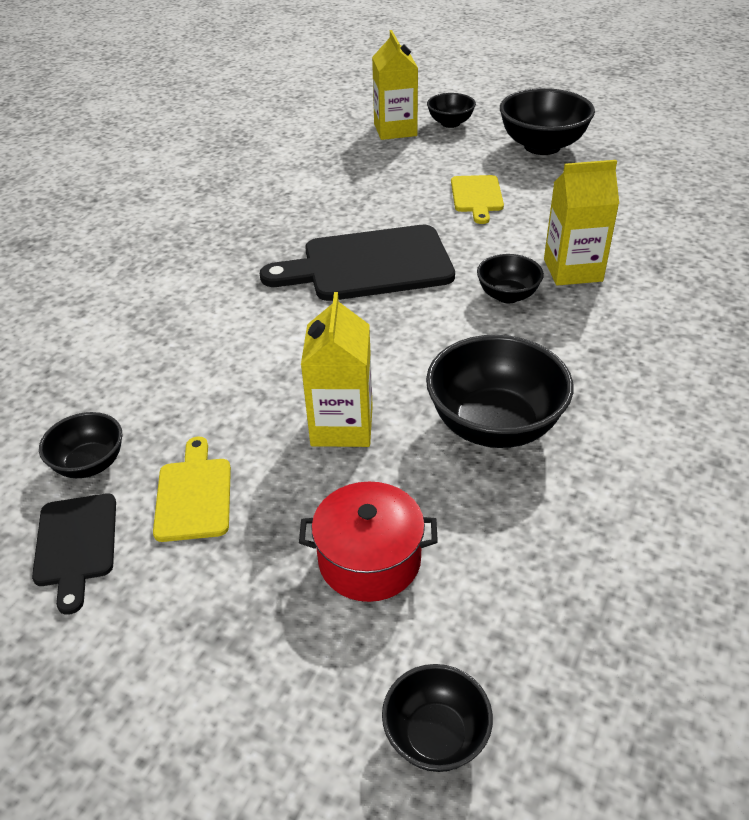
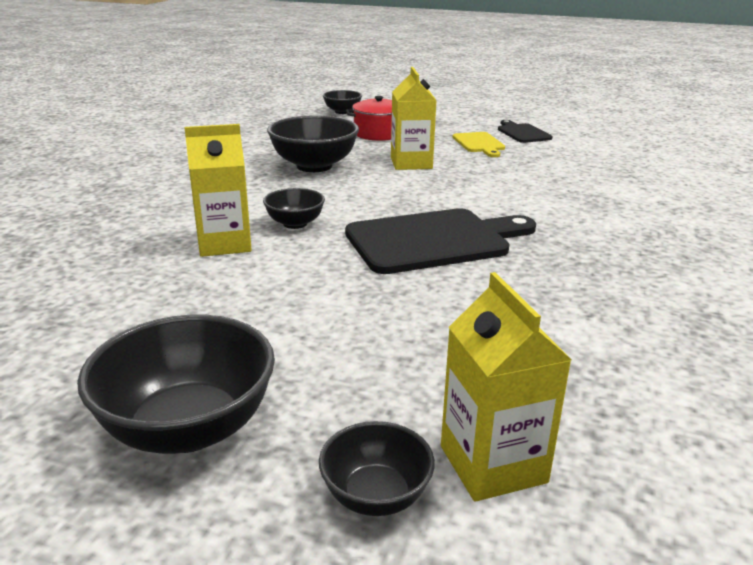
camera: 170 degrees right, 15 degrees down
black bowl [39,412,122,478] -> none
yellow cutting board [451,175,504,224] -> none

